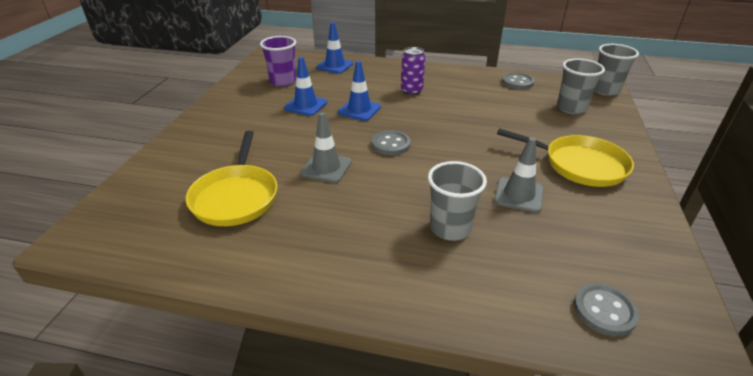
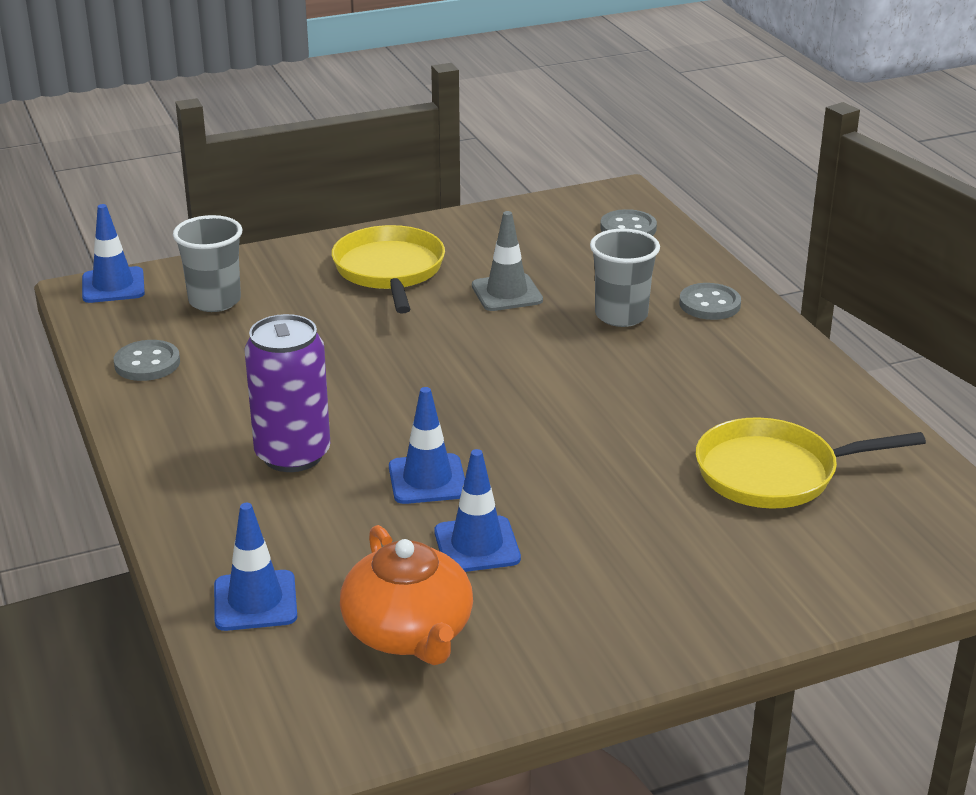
camera: 125 degrees left, 5 degrees down
yellow pan [186,131,277,226] -> yellow pan turned 150 degrees counterclockwise [696,417,926,508]
purple cup [260,36,296,86] -> orange teapot [340,525,473,665]
grey traffic cone [300,112,351,183] -> none
grey button [372,130,410,155] -> grey button moved to [679,283,741,320]
purple can [401,47,425,95] -> purple can [244,314,330,472], size x1.56
grey cup [594,44,639,96] -> blue traffic cone [82,204,145,303]

